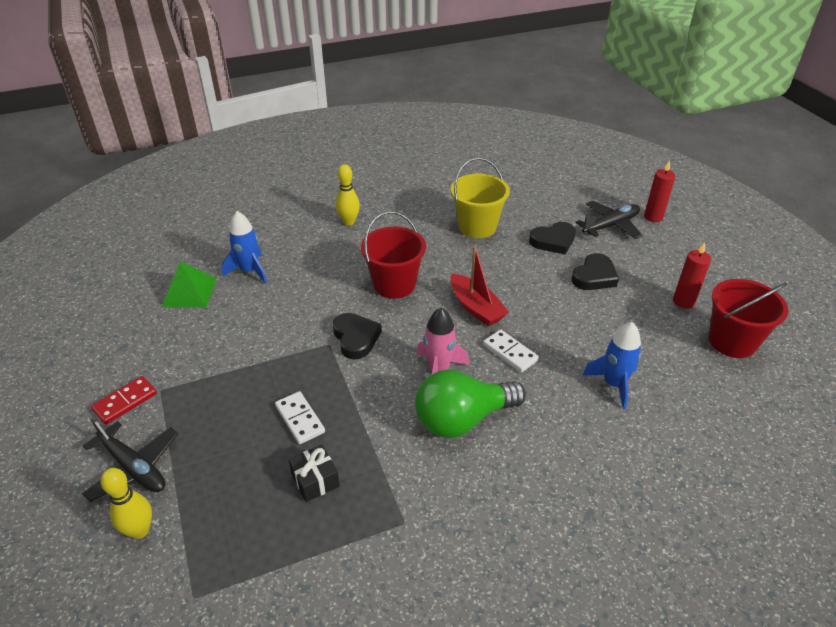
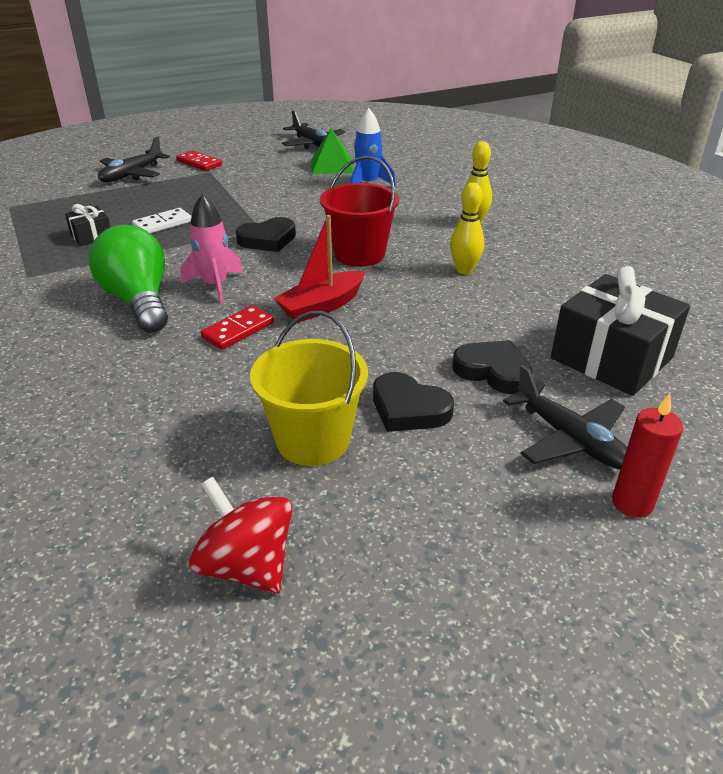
camera: 85 degrees right, 5 degrees down
yellow bowling pin [101,468,152,539] -> yellow bowling pin moved to [450,182,484,274]
yellow bucket [451,157,510,238] -> yellow bucket moved to [250,311,368,466]
white domino [483,329,539,373] -> red domino [200,305,274,350]
black heart [529,222,576,255] -> black heart turned 150 degrees clockwise [452,340,533,394]
blue rocket [582,322,641,409] -> none
red candle [673,242,711,309] -> none
red bucket [709,279,789,358] -> red spinning top [189,477,293,594]
none -> black plane [282,110,345,149]
none -> black gift [551,266,690,396]

